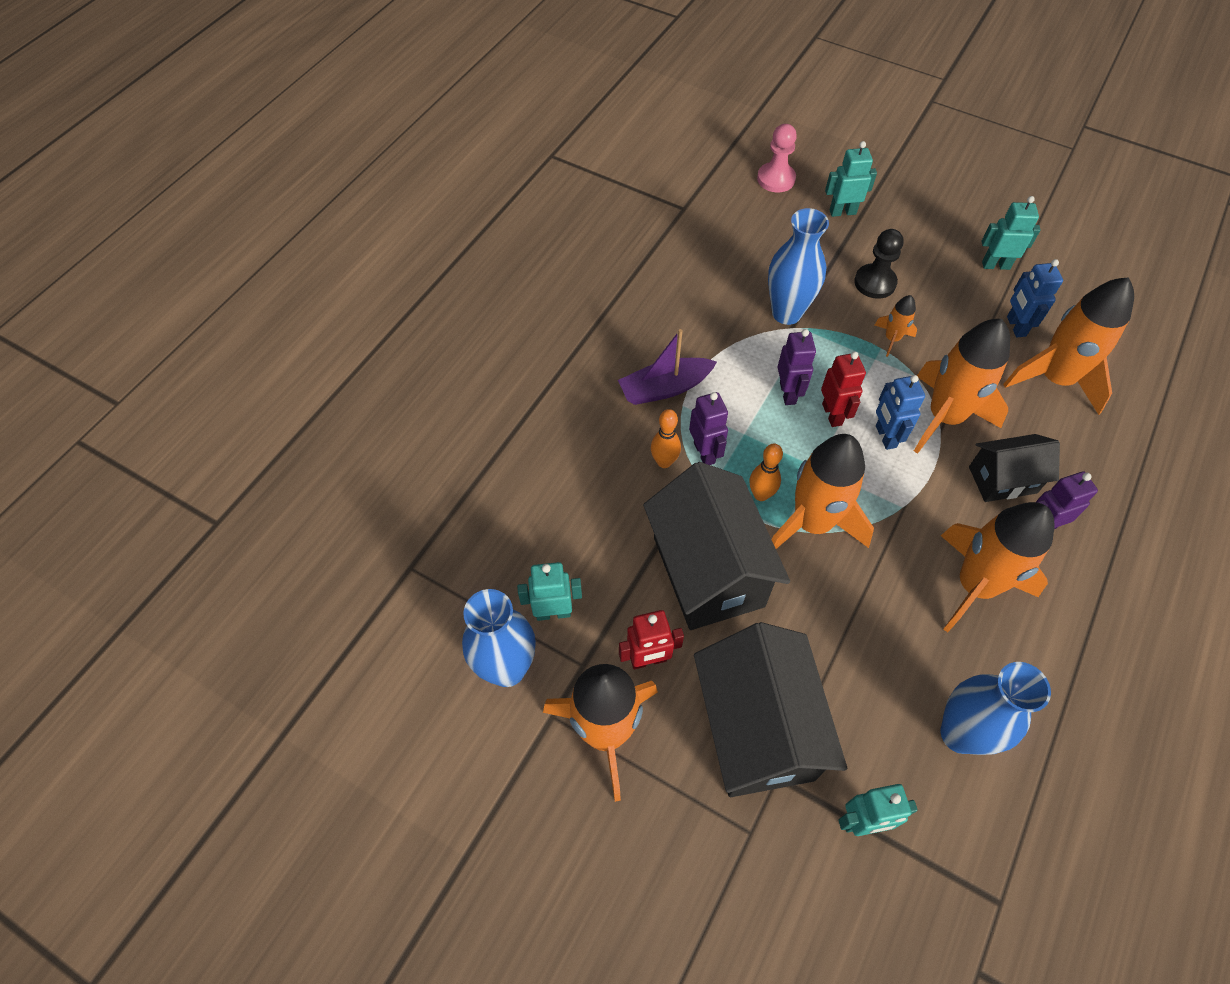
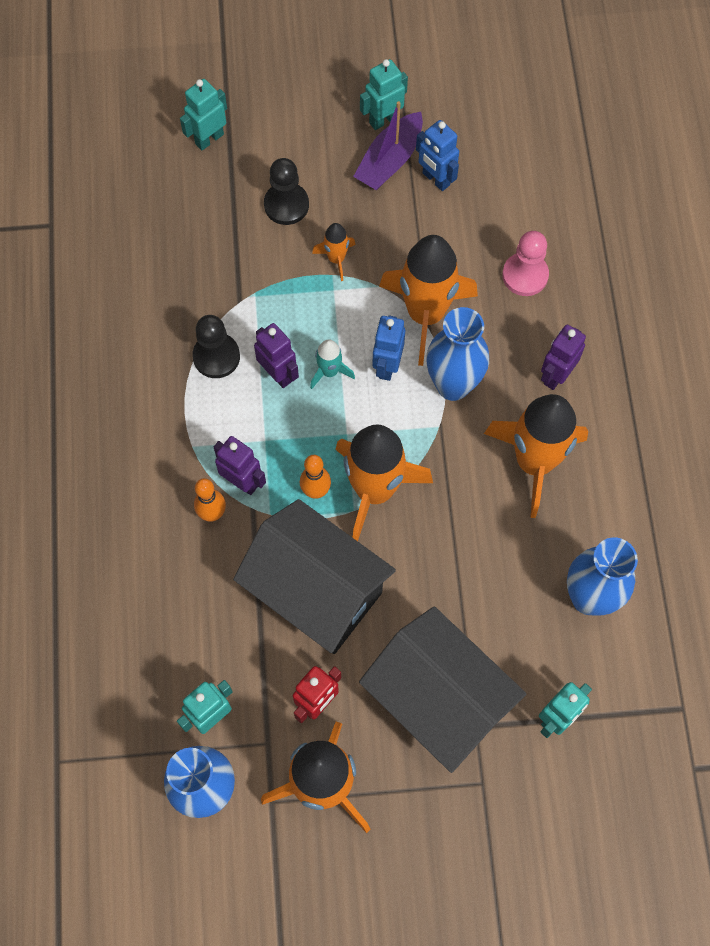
camera: 35 degrees left, 10 degrees up
purple boat [618,329,717,405] -> purple boat moved to [353,101,423,190]
pink pawn [757,124,797,192] -> pink pawn moved to [502,231,549,296]
blue vase [768,208,829,325] -> blue vase moved to [426,307,489,401]
red robot [821,351,866,427] -> turquoise rocket [310,339,355,389]
blue robot [876,375,925,450] -> blue robot turned 60 degrees clockwise [372,316,405,381]
black house [969,434,1060,502] -> none
orange rocket [1003,277,1134,415] -> none
none -> black pawn [192,315,240,378]

